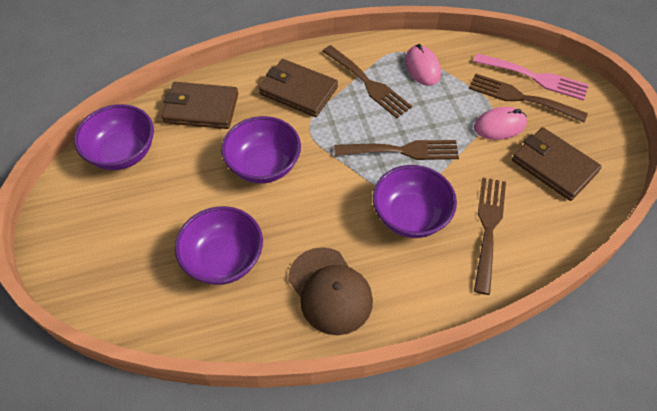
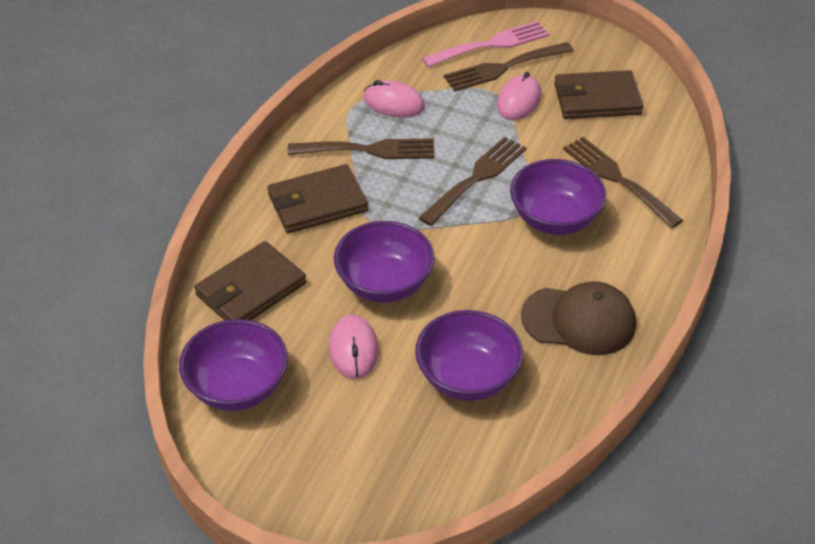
camera: 50 degrees left, 10 degrees down
none -> pink mouse [329,315,379,379]

